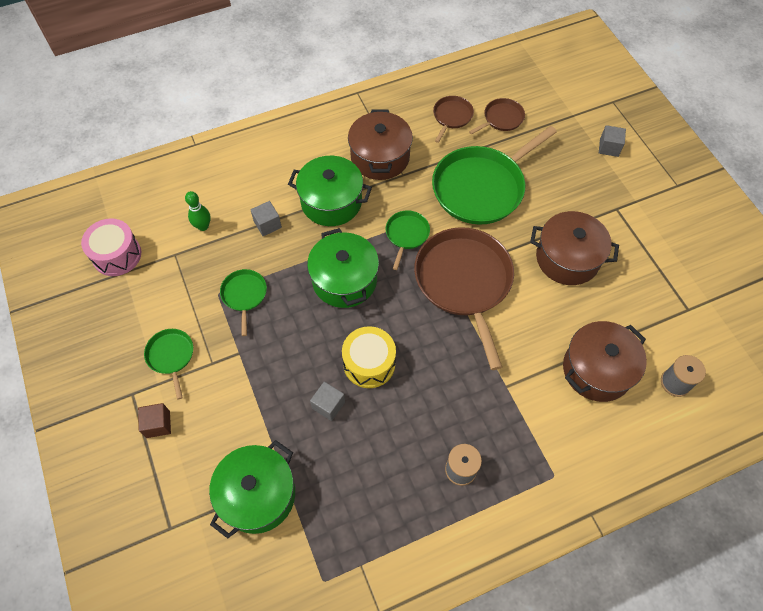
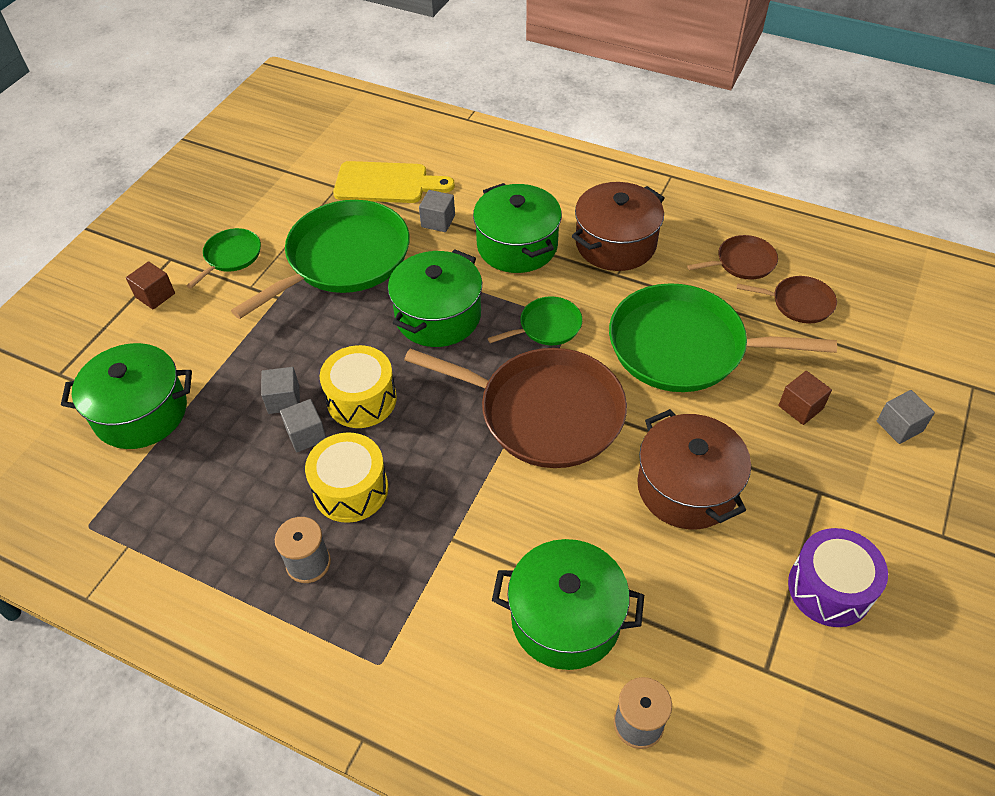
camera: 50 degrees right, 10 degrees down
pink drum [81,218,141,276] -> none
green bowling pin [185,191,211,231] -> yellow cutting board [333,161,455,203]
green pan [220,269,267,336] -> green pan [231,200,410,319], size x2.14
brown pan [414,227,514,370] -> brown pan turned 75 degrees clockwise [404,348,627,468]
brown pot [563,321,647,402] -> green pot [492,539,644,670]
none -> grey cube [280,399,326,452]
none -> yellow drum [305,432,388,523]
none -> brown cube [778,371,832,425]
none -> purple drum [788,528,888,627]

